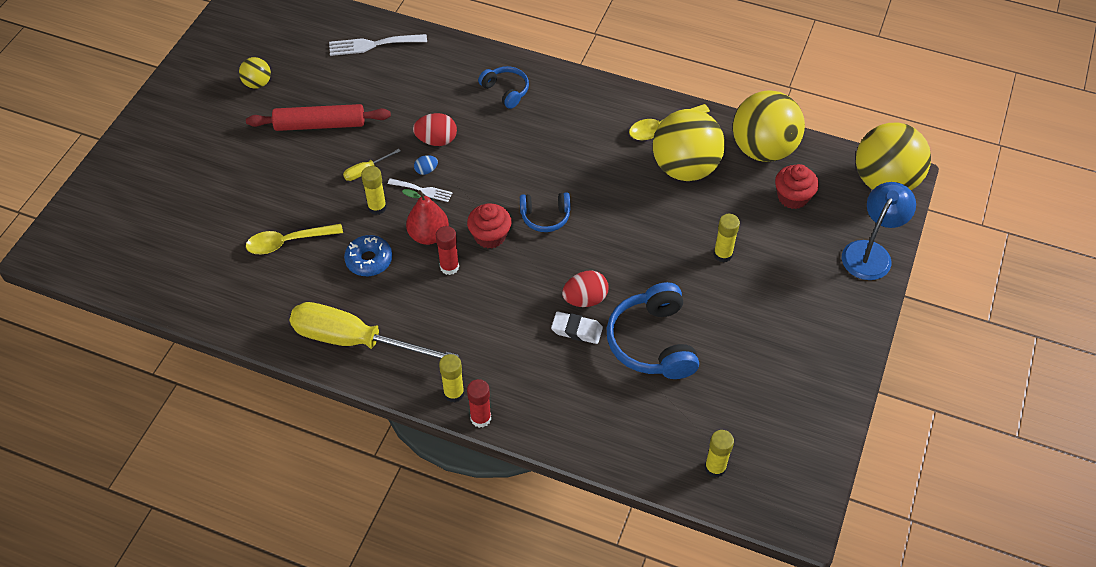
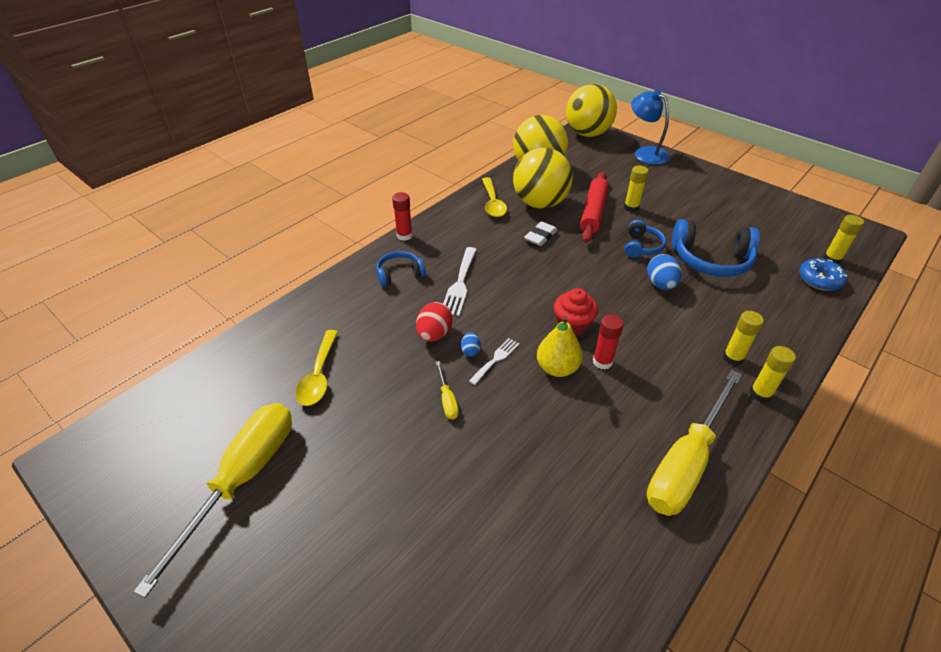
camera: 70 degrees left, 10 degrees down
yellow ball [239,57,271,89] -> yellow screwdriver [133,403,292,598]
red rolling pin [246,104,391,131] -> red rolling pin moved to [580,172,609,243]
yellow spoon [246,224,343,254] -> yellow spoon moved to [295,330,338,406]
white fork [329,34,427,56] -> white fork moved to [443,247,477,316]
blue donut [344,235,392,276] -> blue donut moved to [799,258,847,291]
yellow glue stick [361,166,387,215] -> yellow glue stick moved to [723,311,764,366]
red pear [402,189,449,245] -> yellow pear [537,316,583,377]
red glue stick [467,379,491,428] -> red glue stick moved to [392,192,413,241]
blue headphones [520,193,571,232] -> blue headphones moved to [625,220,666,258]
white eraser [551,311,603,344] -> white eraser moved to [524,221,557,246]
red egg [562,271,609,307] -> blue egg [647,254,682,290]
red cupcake [775,164,819,209] -> none

